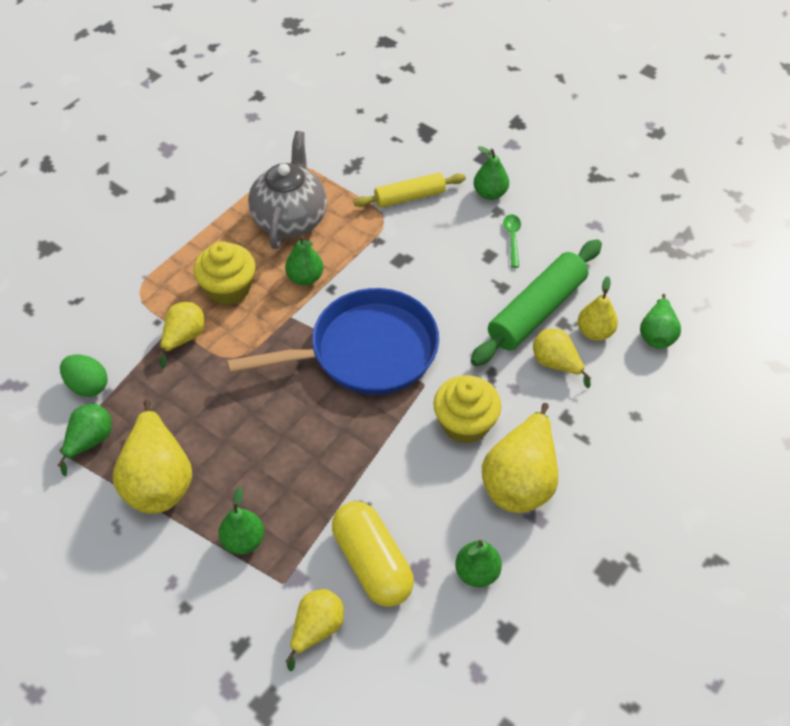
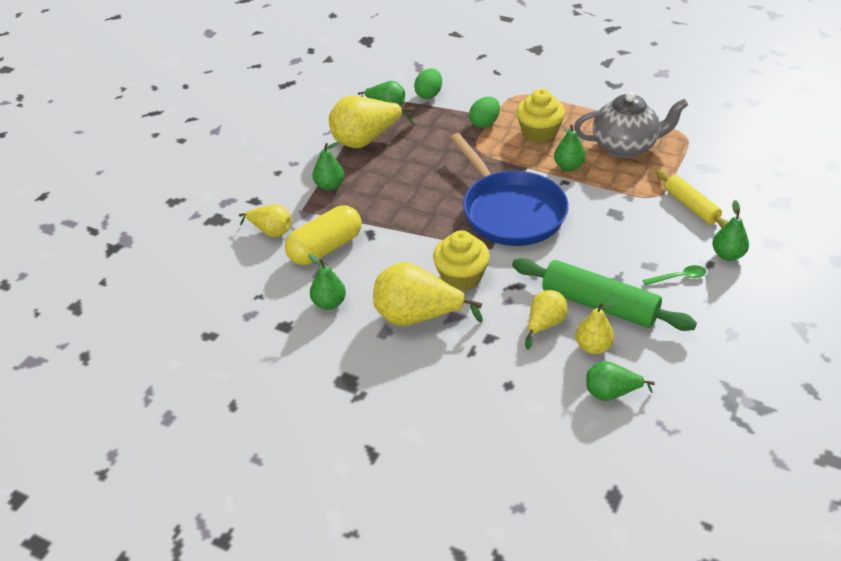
camera: 80 degrees right, 10 degrees down
yellow pear [158,302,205,369] -> green egg [469,97,500,128]

